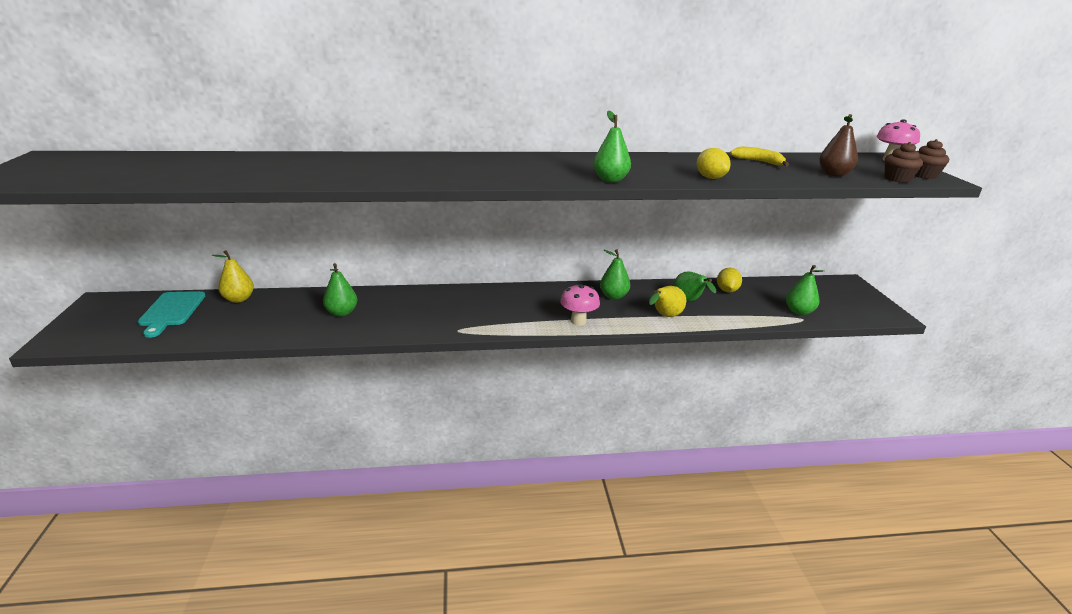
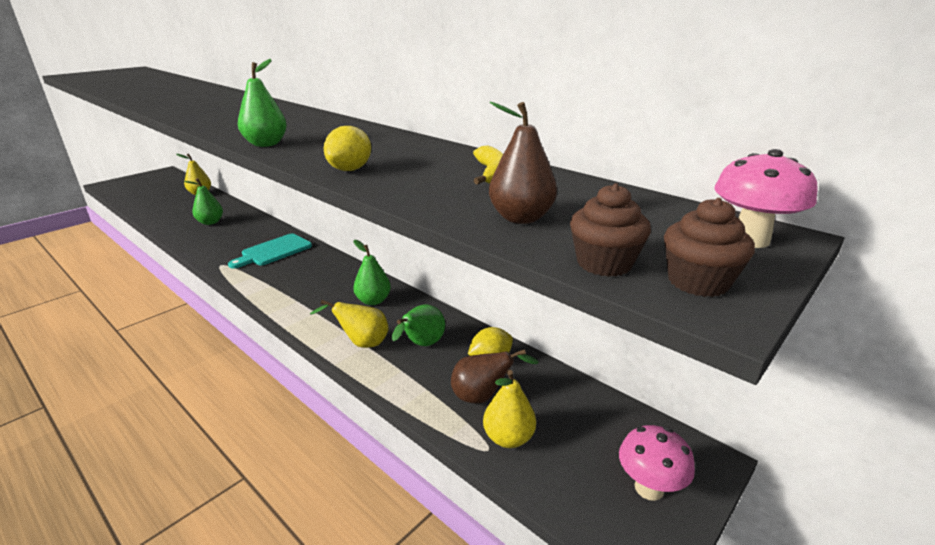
camera: 50 degrees right, 0 degrees up
turquoise cutting board [138,291,205,338] -> turquoise cutting board moved to [228,234,312,269]
pink mushroom [560,284,600,326] -> pink mushroom moved to [619,425,695,501]
green pear [786,265,824,315] -> yellow pear [483,370,536,448]
none -> brown pear [451,349,539,403]

